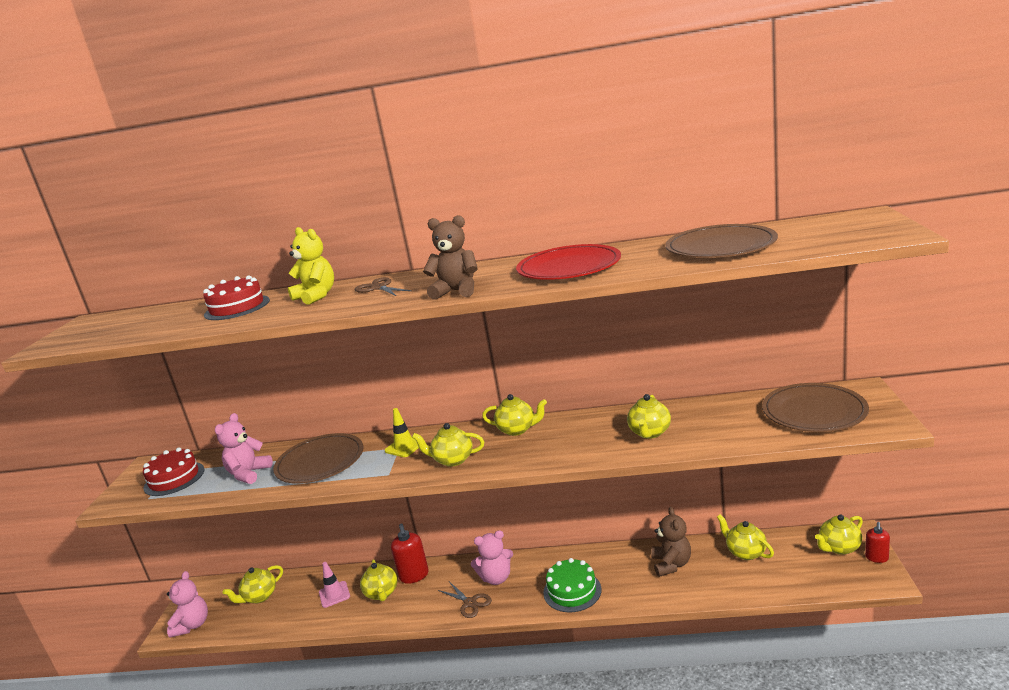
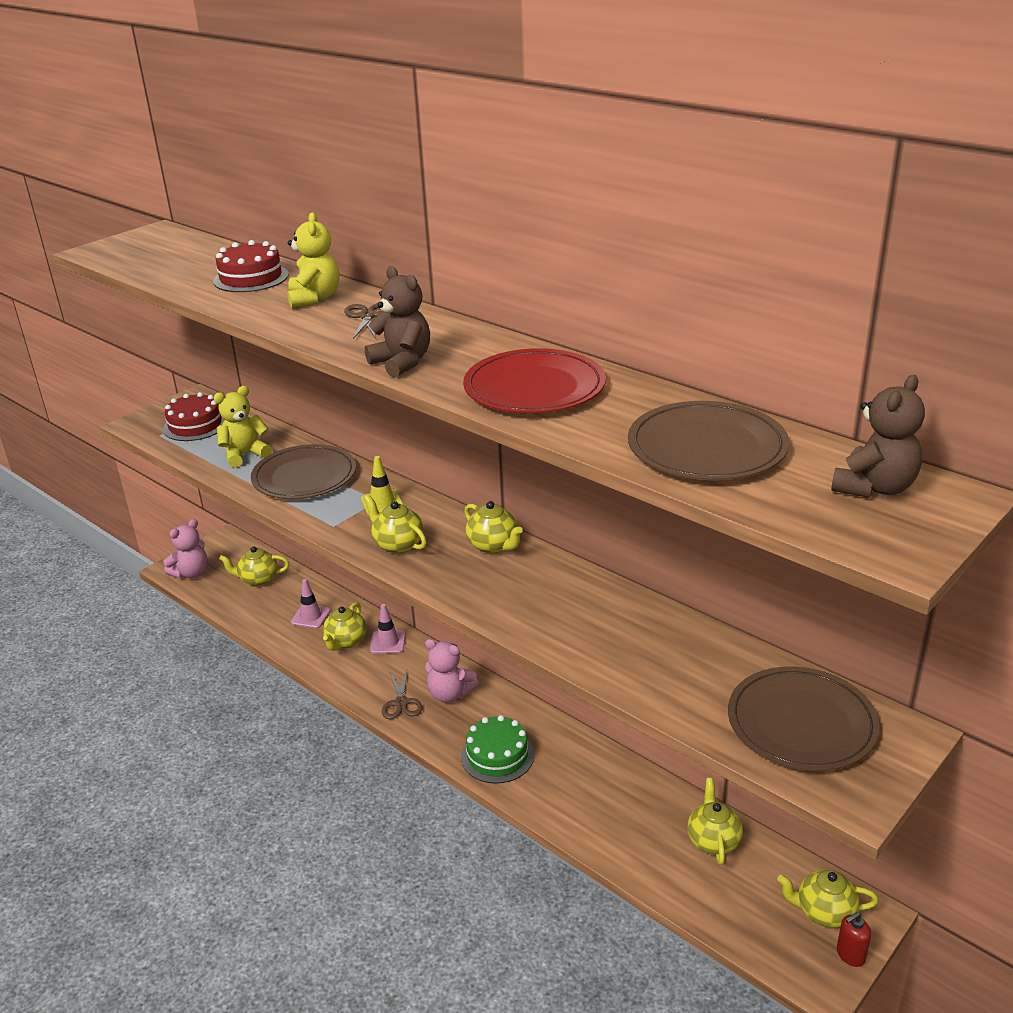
camera: 35 degrees right, 10 degrees up
pink teddy bear [215,413,273,484] -> yellow teddy bear [213,386,272,468]
red soap dispenser [391,523,429,584] -> pink traffic cone [370,604,406,654]
yellow teapot [627,394,671,439] -> none
brown teddy bear [651,507,691,577] -> brown teddy bear moved to [831,375,925,498]

